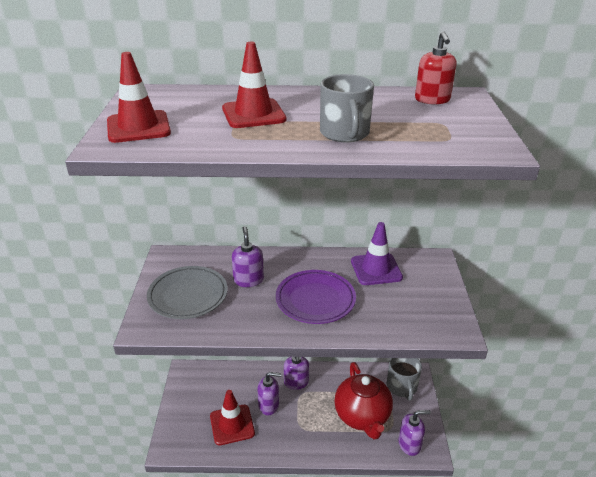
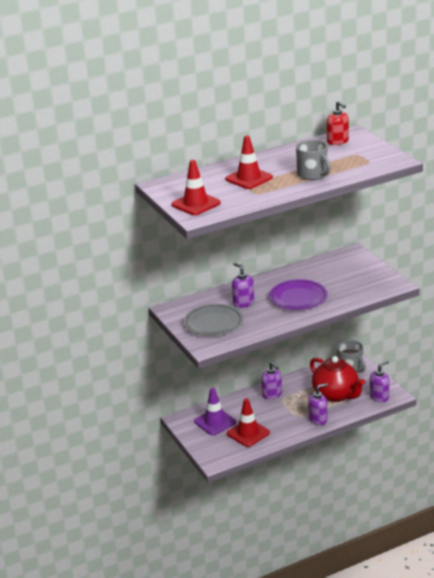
camera: 25 degrees left, 5 degrees down
purple soap dispenser [257,372,282,415] -> purple soap dispenser moved to [308,383,328,425]
purple traffic cone [351,222,403,285] -> purple traffic cone moved to [194,387,236,435]

